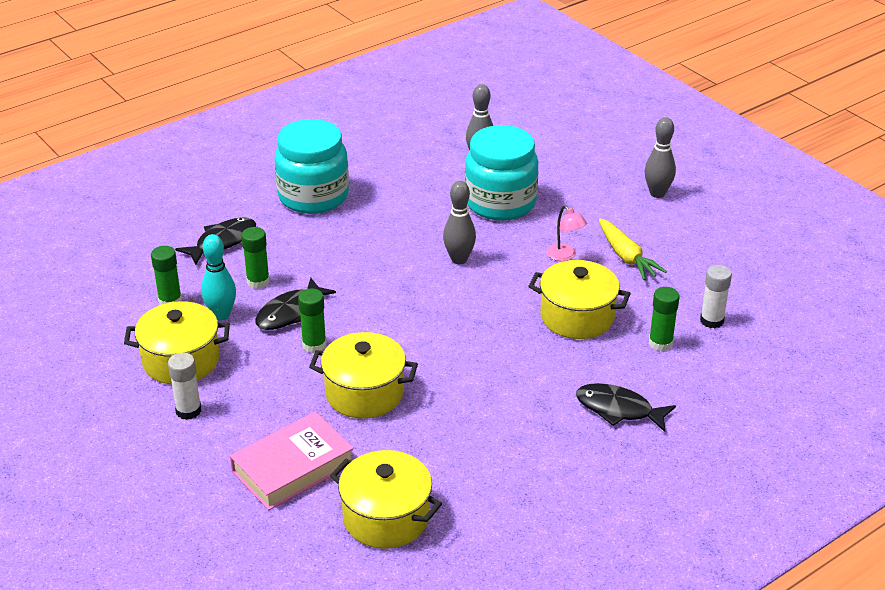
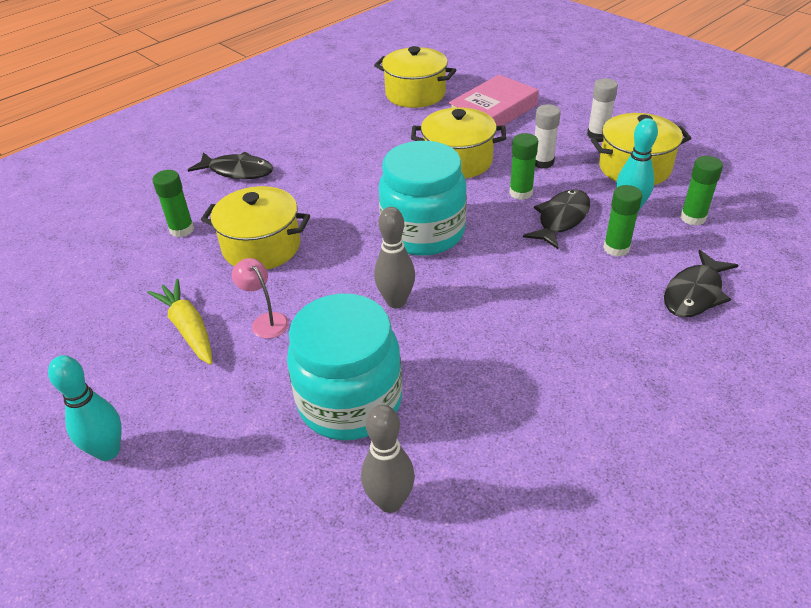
camera: 175 degrees right, 5 degrees up
turquoise jar [275,119,349,214] -> turquoise jar moved to [379,141,467,256]
grey bowling pin [645,117,676,198] -> turquoise bowling pin [48,355,122,461]
white glue stick [700,265,732,328] -> white glue stick moved to [535,104,561,169]

